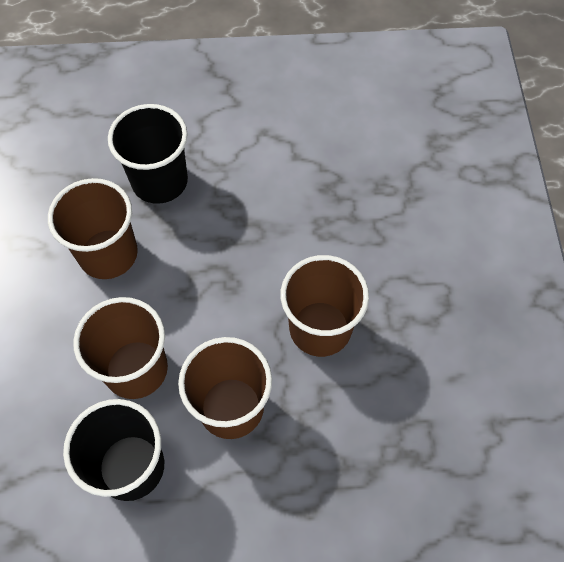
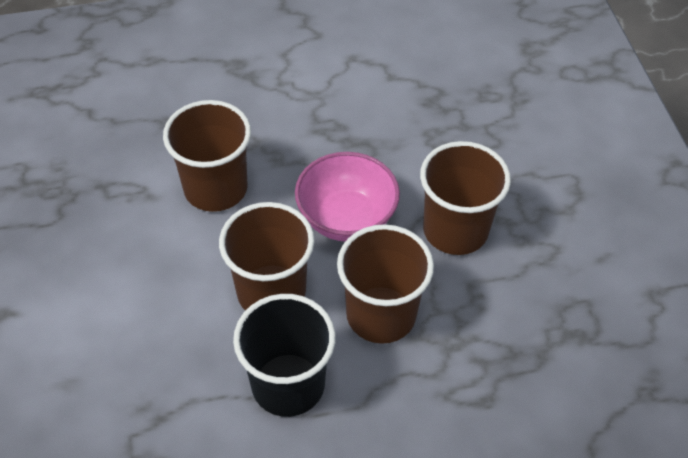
camera: 10 degrees left, 10 degrees down
black cup [108,104,188,204] -> none
none -> pink bowl [295,152,400,242]

